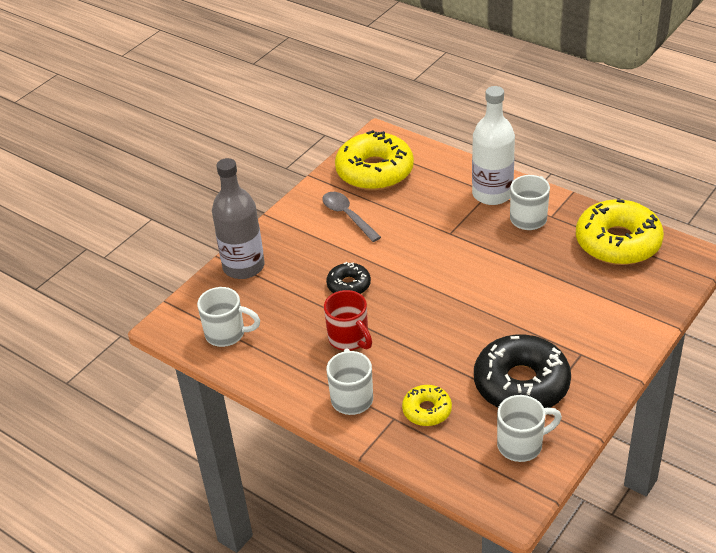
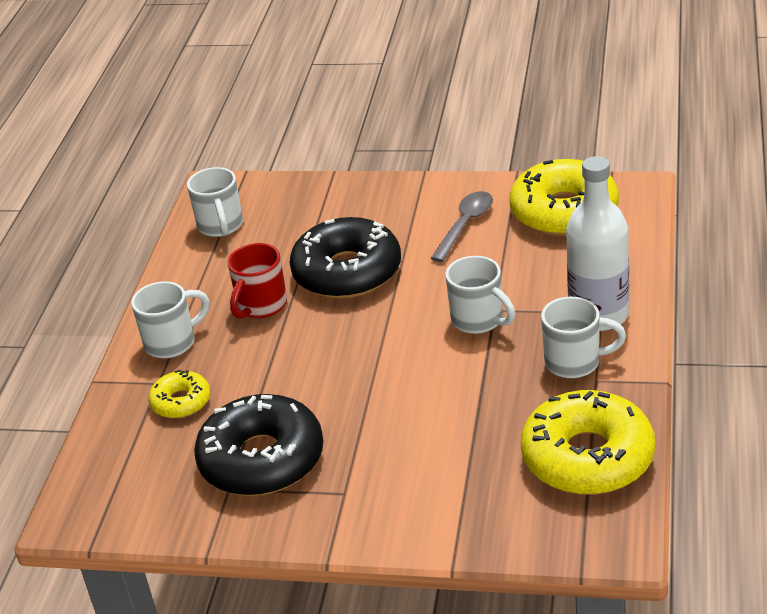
camera: 65 degrees right, 5 degrees down
grey bottle [212,158,265,279] -> none
black donut [326,262,371,294] -> black donut [289,217,401,299], size x1.97
white mug [497,395,562,462] -> white mug moved to [445,256,515,334]

